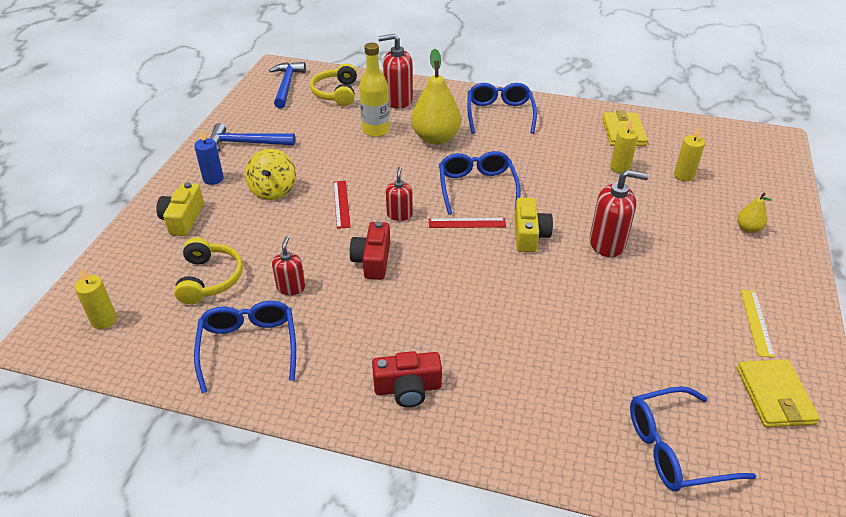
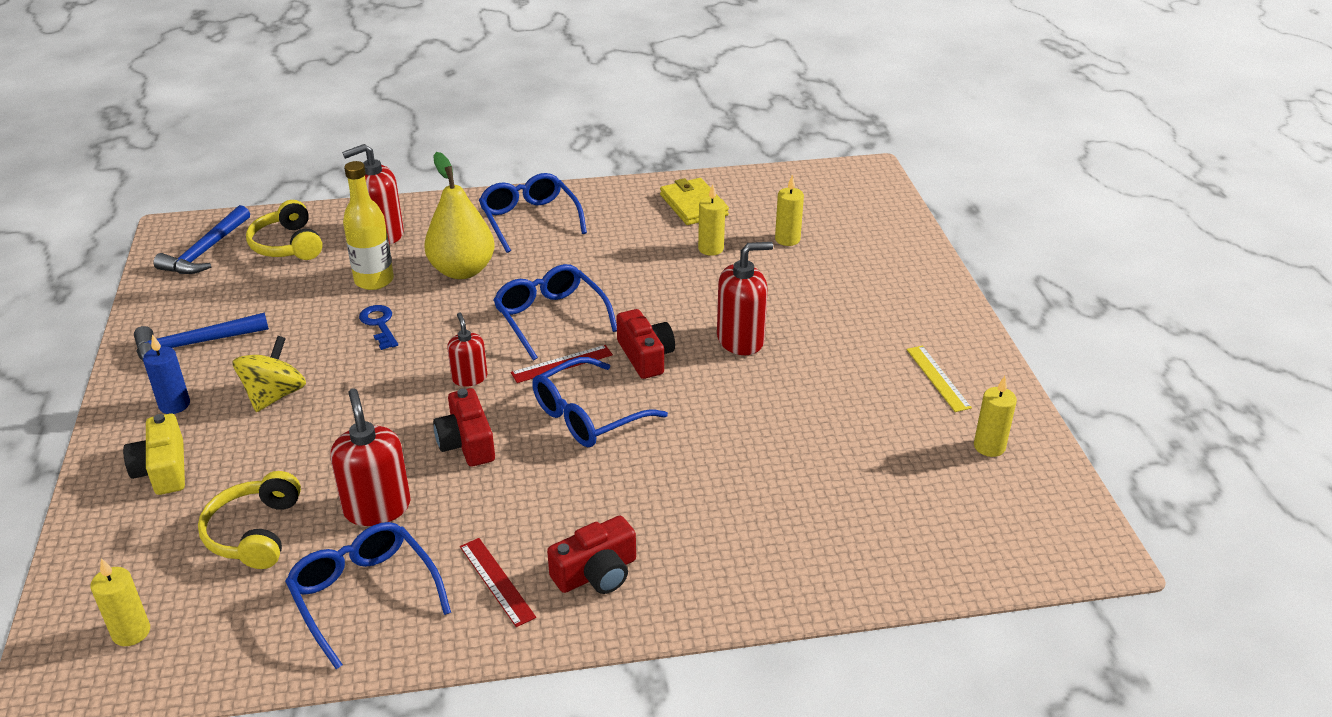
camera: 25 degrees left, 5 degrees down
yellow headphones [174,238,243,304] -> yellow headphones turned 150 degrees counterclockwise [198,471,301,569]
yellow spinning top [245,149,296,200] -> yellow spinning top turned 135 degrees counterclockwise [232,336,306,412]
blue hammer [269,62,306,108] -> blue hammer turned 135 degrees counterclockwise [154,205,250,274]
red soap dispenser [272,236,305,295] -> red soap dispenser [330,388,411,526], size x1.66
red ruler [333,181,351,229] -> red ruler moved to [460,538,536,627]
yellow camera [514,198,553,252] -> red camera [616,309,675,379]
blue glasses [630,386,756,491] -> blue glasses moved to [532,357,668,447]
yellow pear [737,193,772,233] -> none
yellow wallet [737,359,820,427] -> yellow candle [974,376,1017,457]
none -> blue key [359,305,398,350]

